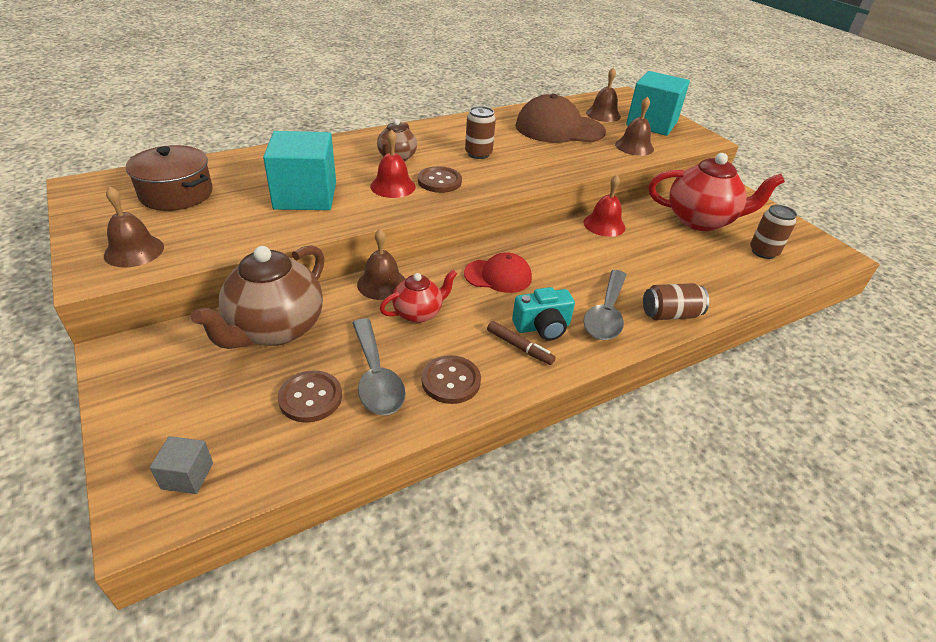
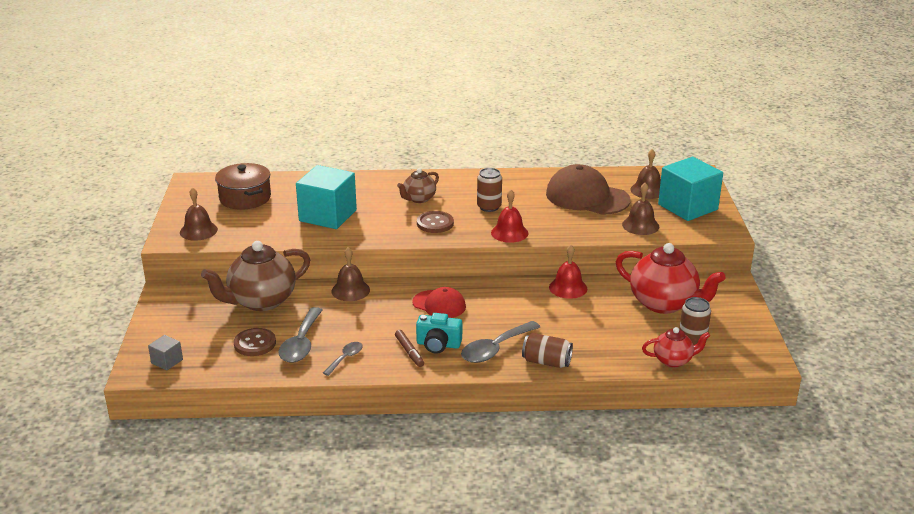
camera: 30 degrees right, 10 degrees down
red bell [370,129,416,198] -> red bell moved to [491,190,528,243]
red teapot [380,270,457,323] -> red teapot moved to [642,327,711,367]
brown button [422,355,481,404] -> grey spoon [323,342,363,376]

